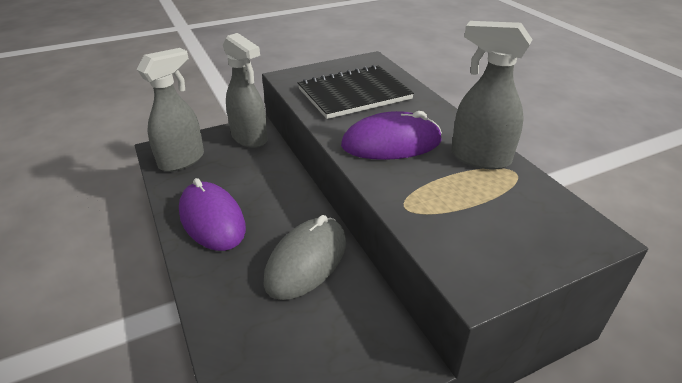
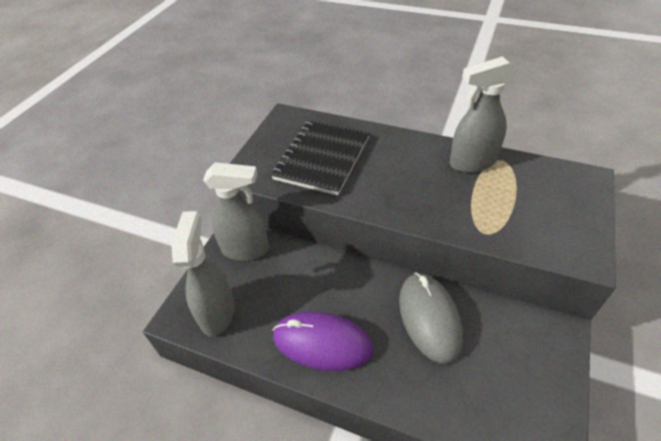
camera: 40 degrees left, 10 degrees up
purple mouse [341,111,442,160] -> none

